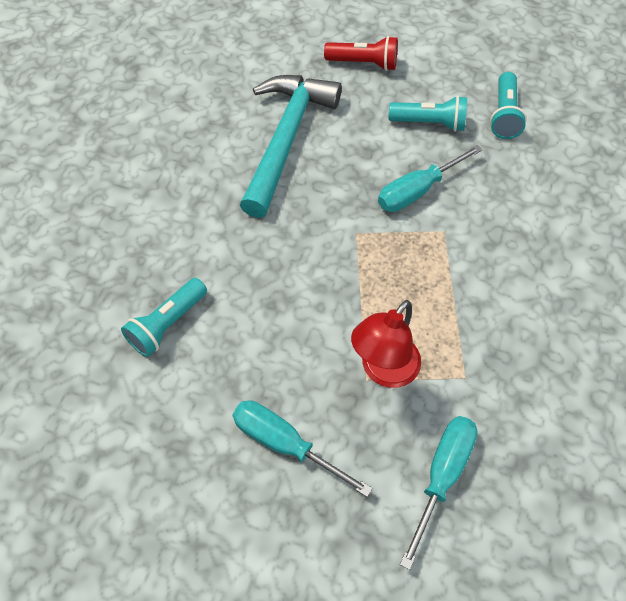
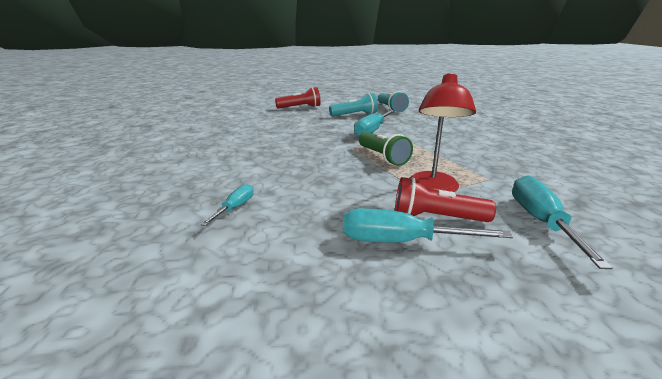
camera: 25 degrees left, 35 degrees down
turquoise flashlight [121,278,207,357] -> turquoise screwdriver [200,184,254,226]
turquoise hammer [240,75,342,218] -> none
none -> green flashlight [359,132,413,166]
none -> red flashlight [395,177,496,222]

